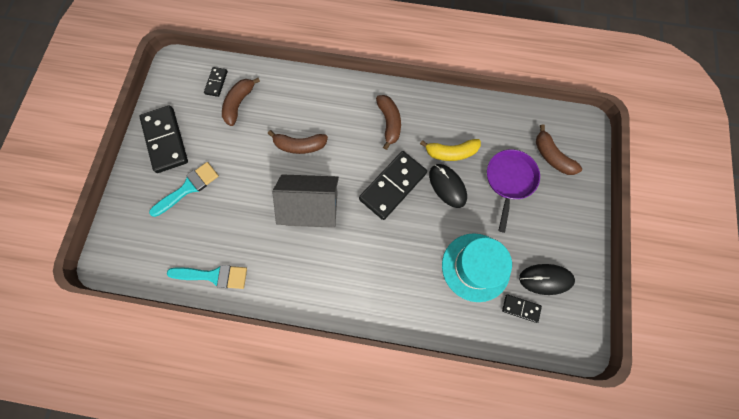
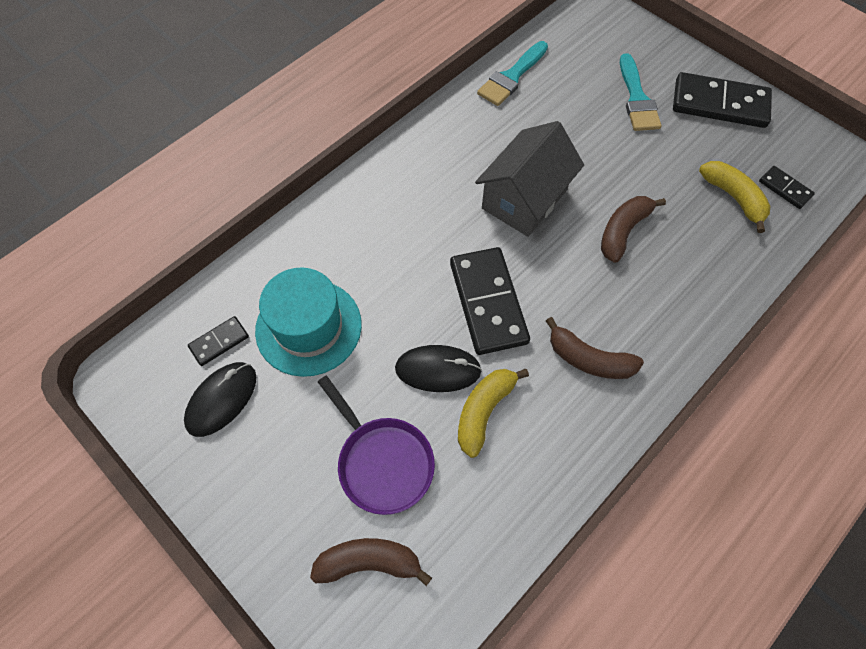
camera: 125 degrees right, 10 degrees down
brown banana [222,78,260,126] -> yellow banana [699,161,771,233]

